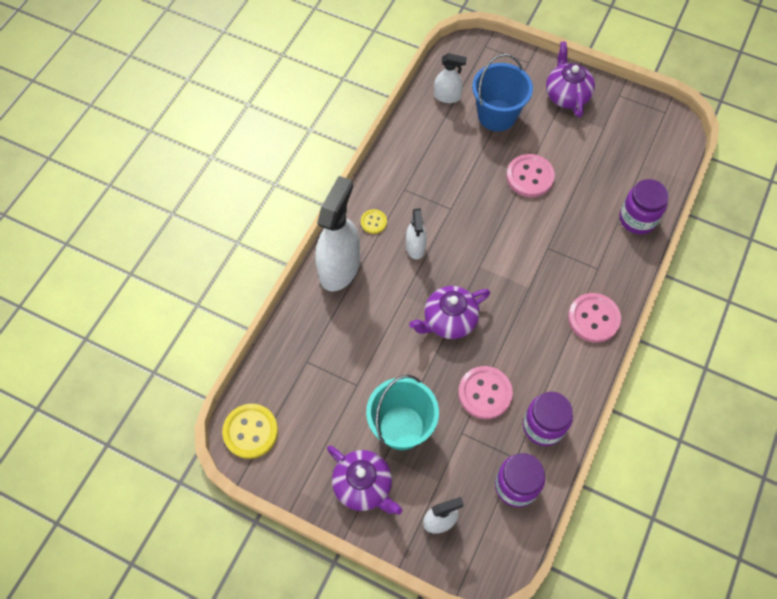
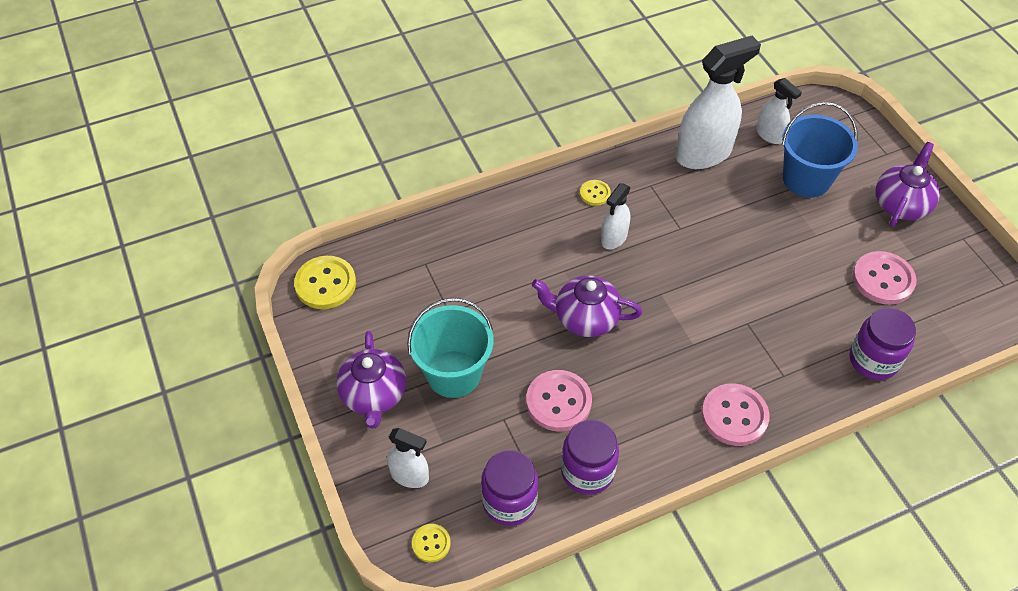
camera: 40 degrees right, 10 degrees down
white spray bottle [315,176,360,291] -> white spray bottle moved to [676,36,761,169]
pink button [506,154,555,197] -> pink button moved to [852,251,917,305]
none -> yellow button [412,524,451,562]

